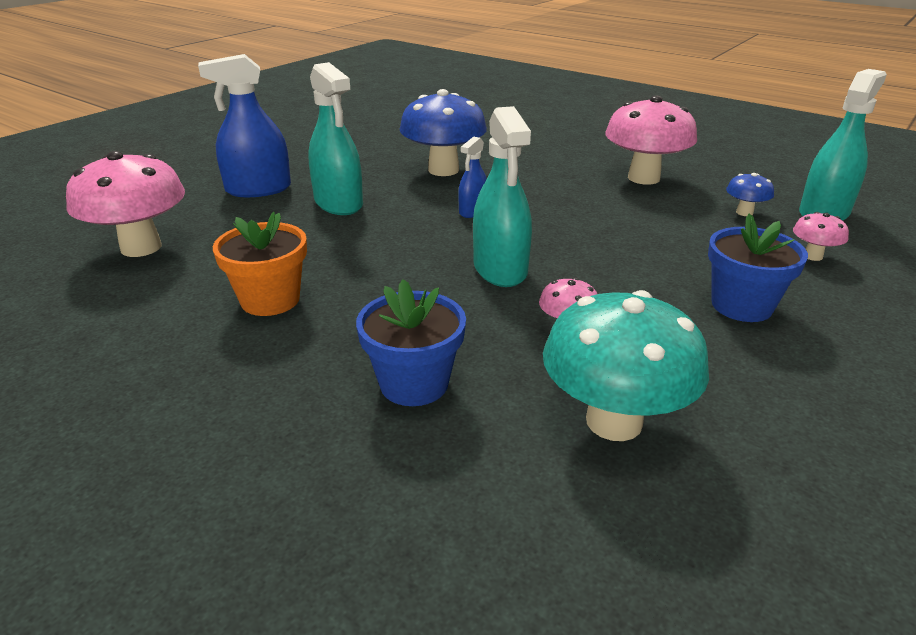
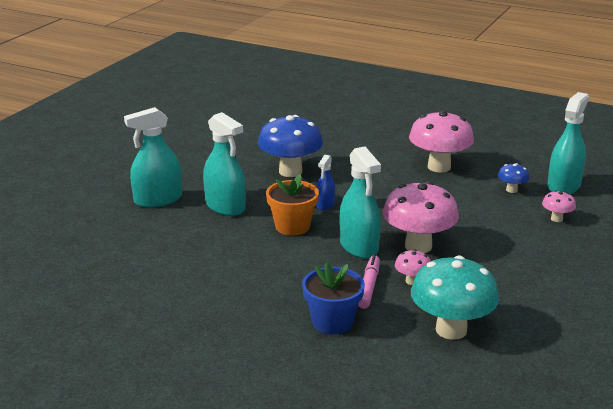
camera: 10 degrees left, 5 degrees down
pink mushroom [66,151,185,257] -> pink mushroom moved to [383,182,459,253]
blue spray bottle [198,54,291,197] -> turquoise spray bottle [124,107,182,208]
orange flower pot [213,212,307,316] -> orange flower pot moved to [266,174,319,236]
blue flower pot [708,213,808,322] -> none
none -> pink marker [358,255,380,309]

